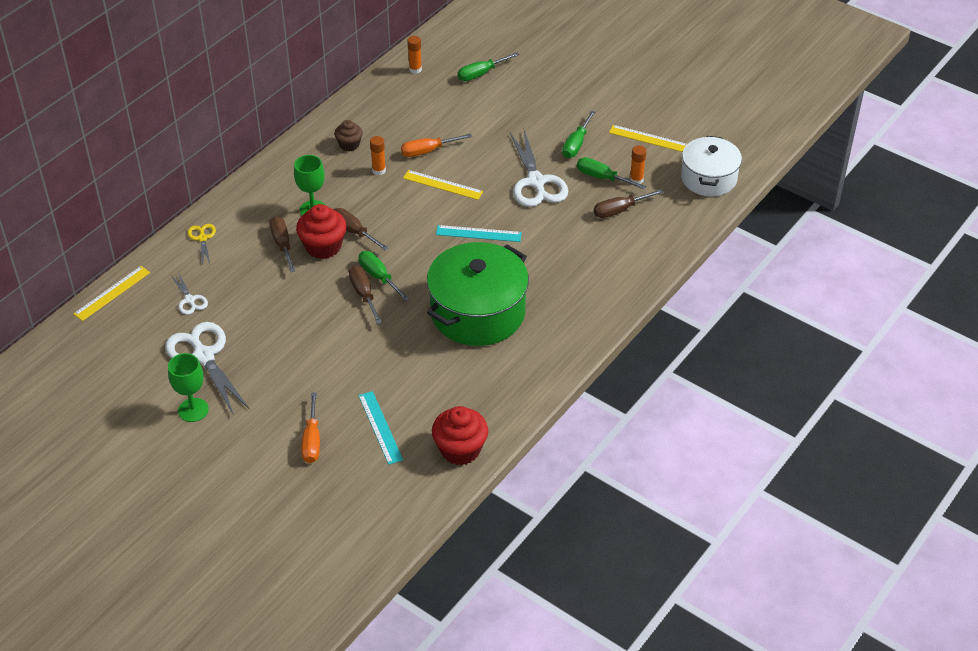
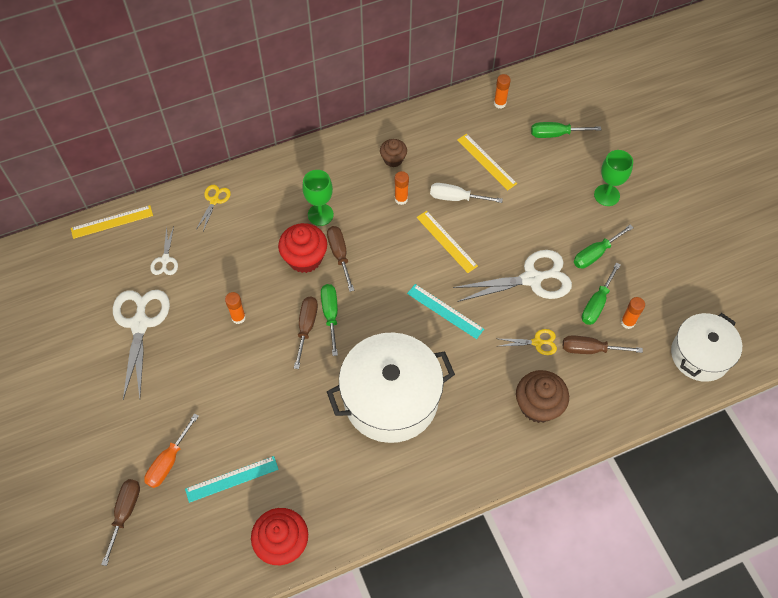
camera: 30 degrees right, 15 degrees up
green goblet [168,353,209,422] -> green goblet moved to [594,150,633,206]
brown screwdriver [269,216,295,272] -> brown screwdriver moved to [101,479,140,566]
turquoise ruler [358,391,403,465] -> turquoise ruler turned 60 degrees clockwise [185,456,279,503]
orange screwdriver [401,134,472,157] -> white screwdriver [430,183,503,203]
green pot [427,242,529,346] -> white pot [327,333,455,443]
white scissors [510,130,568,207] -> white scissors turned 120 degrees counterclockwise [453,250,572,302]
green screwdriver [577,157,646,189] -> green screwdriver turned 120 degrees counterclockwise [582,262,621,325]
yellow ruler [609,125,687,152] -> yellow ruler moved to [457,134,517,190]
none -> orange glue stick [225,292,246,324]
none -> yellow scissors [499,329,557,355]
none -> brown cupcake [516,370,569,423]

